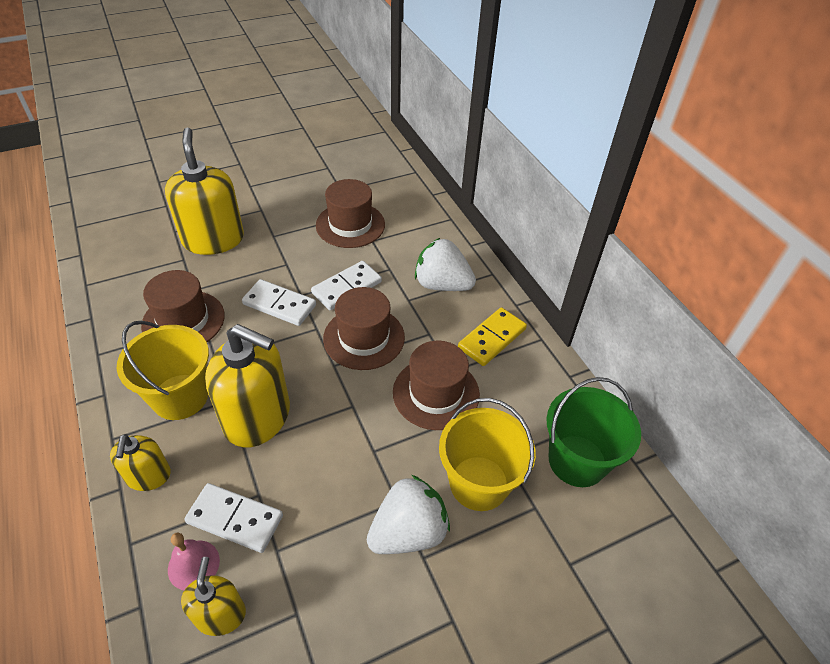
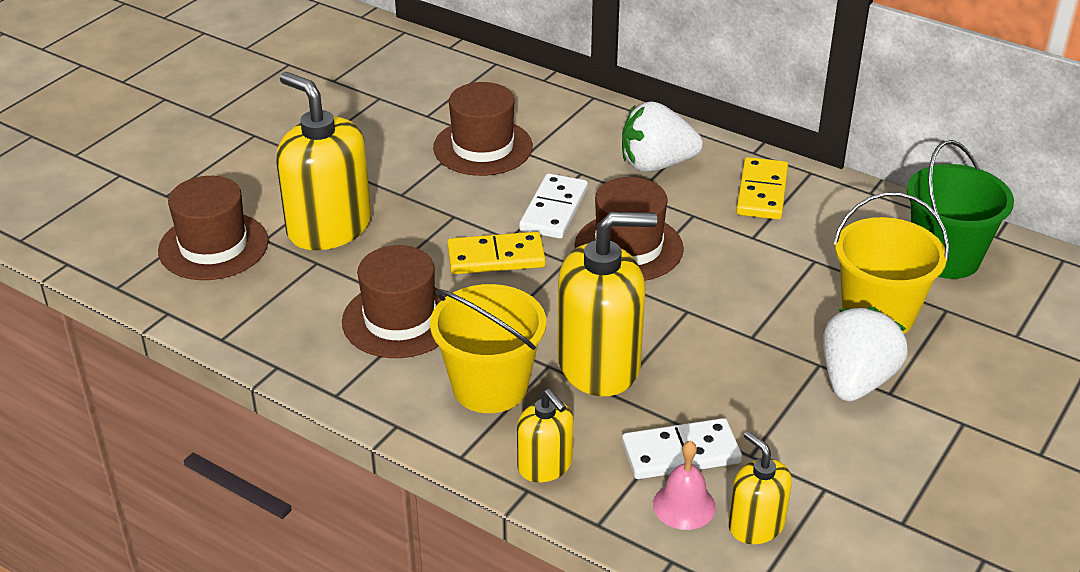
camera: 30 degrees left, 10 degrees down
white domino [242,279,316,326] -> yellow domino [447,232,546,274]
brown hat [393,341,480,430] -> brown hat moved to [158,176,269,280]

